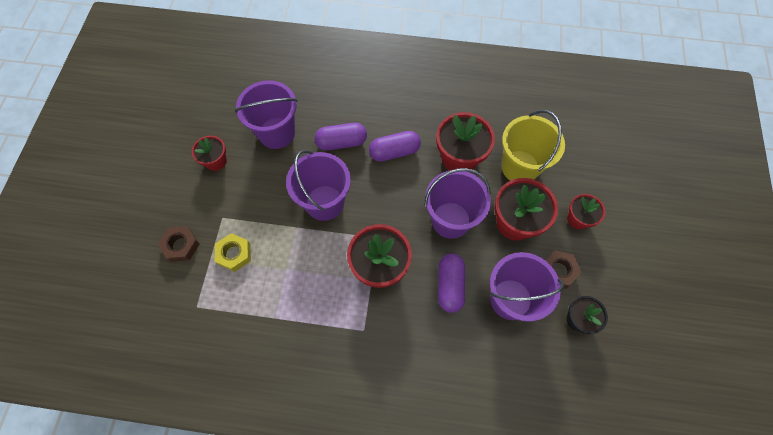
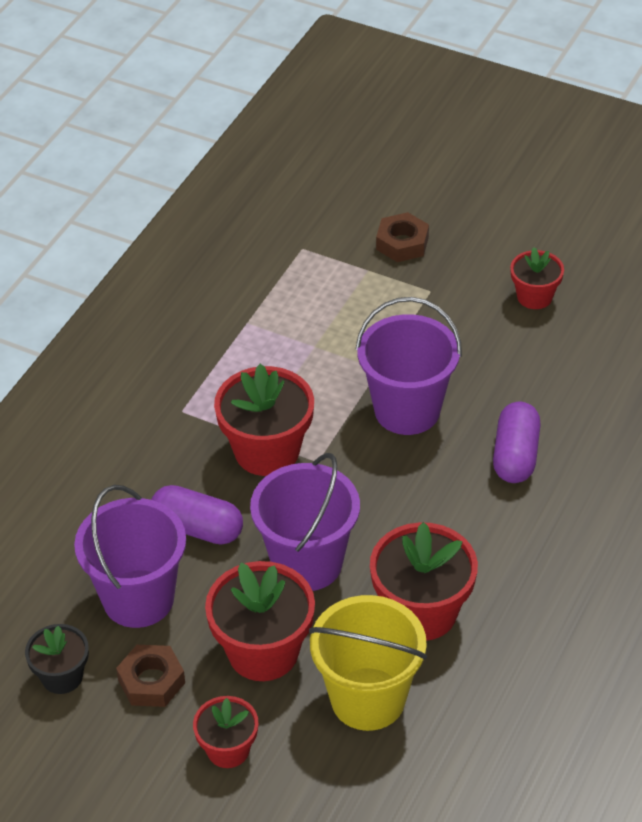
camera: 110 degrees right, 20 degrees down
yellow nut [215,233,251,272] -> none
purple bucket [235,80,298,149] -> none
purple capsule [369,131,421,162] -> none

